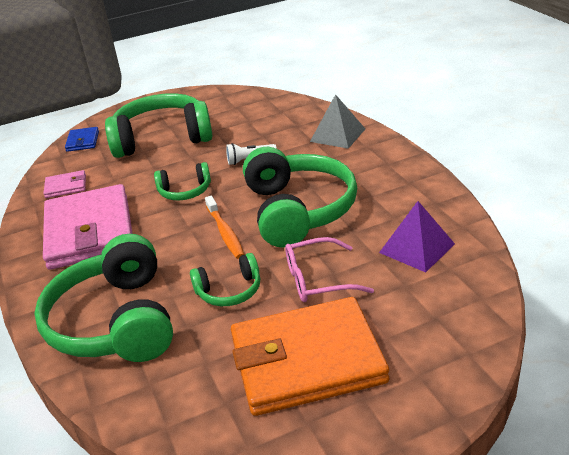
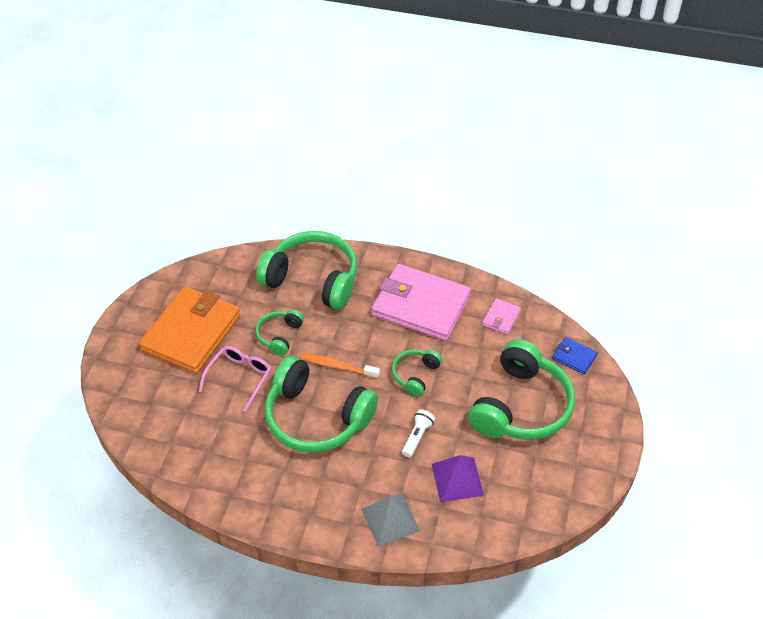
camera: 125 degrees right, 15 degrees up
purple pyramid [379,201,455,272] -> purple pyramid moved to [432,455,484,502]

